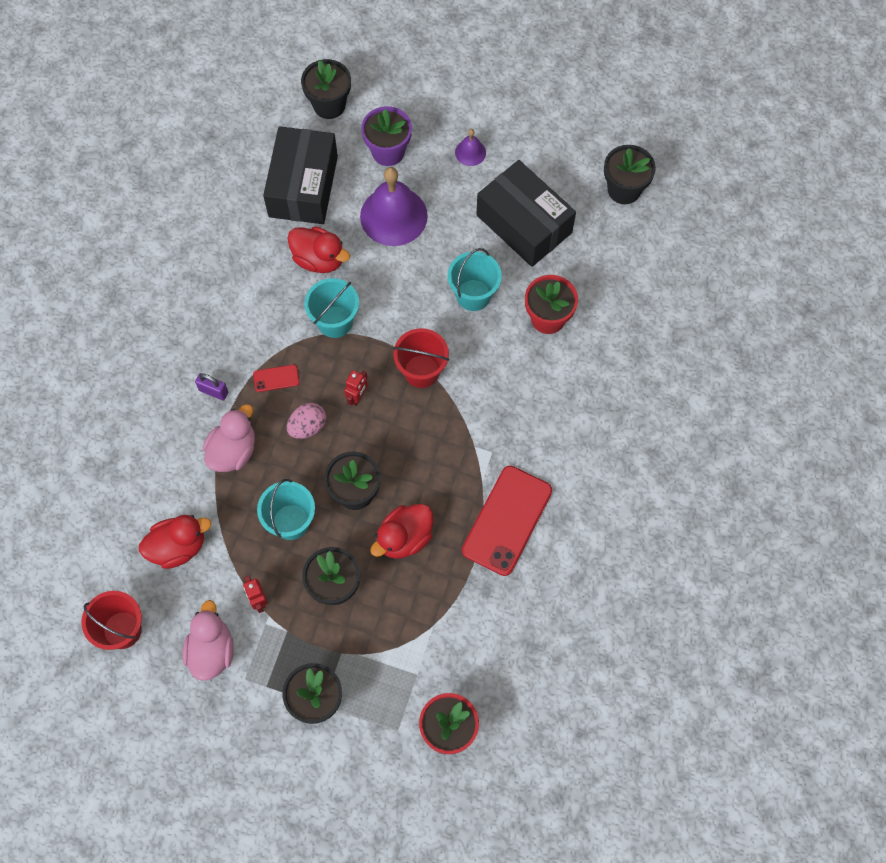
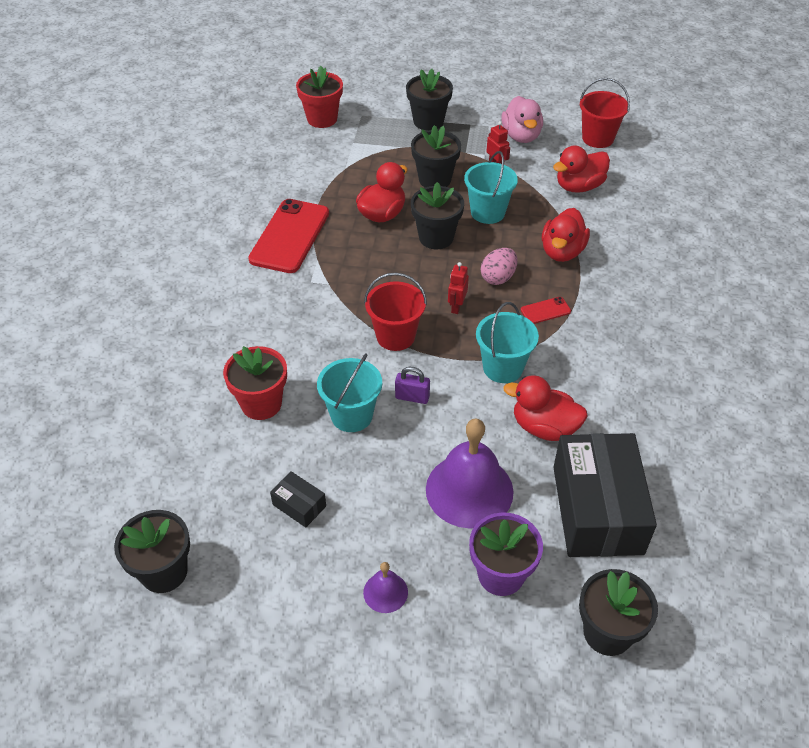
camera: 170 degrees right, 20 degrees down
purple padlock [195,373,228,401] -> purple padlock moved to [395,367,430,404]
pink duck [203,404,255,472] -> red duck [542,208,590,262]
black box [476,160,576,267] -> black box [270,471,326,528], size x0.42

